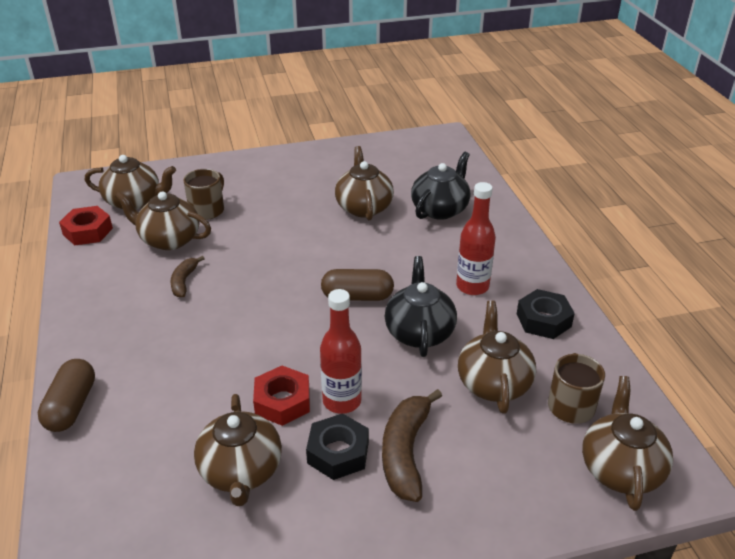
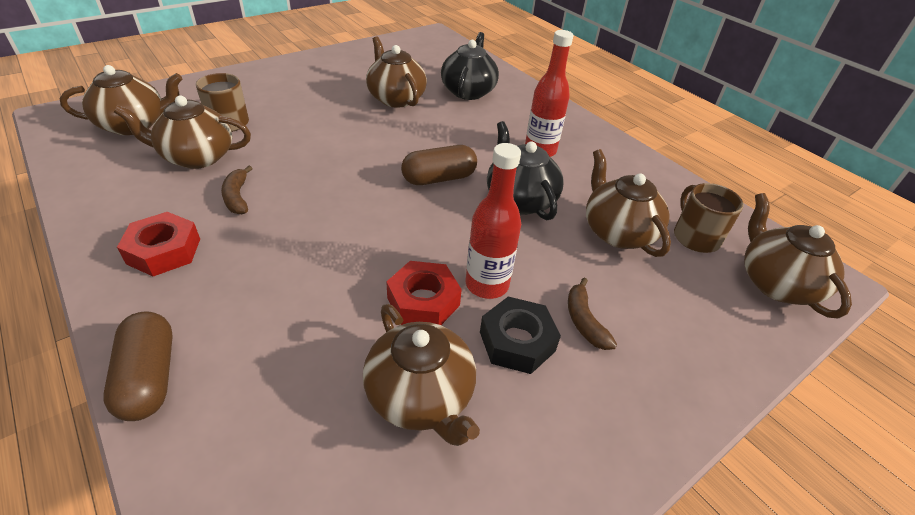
camera: 25 degrees left, 5 degrees up
red nut [59,206,113,245] -> red nut moved to [117,212,200,276]
brown banana [382,389,442,502] -> brown banana [568,278,617,350], size x0.58
black nut [517,289,575,339] -> none

